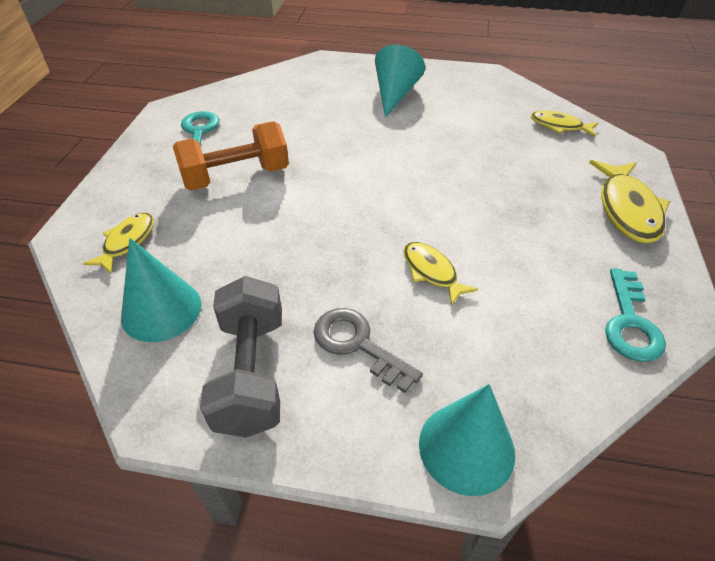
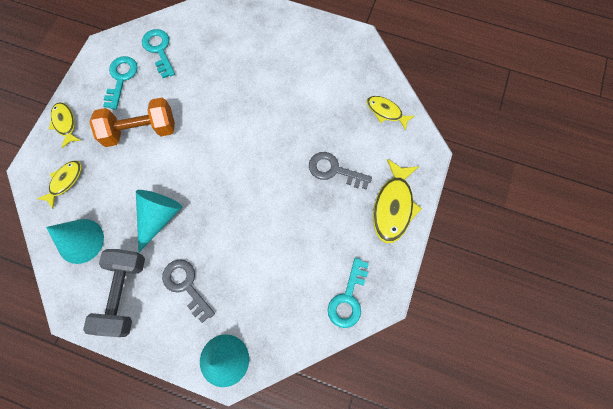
camera: 10 degrees right, 25 degrees up
turquoise cone [375,44,425,118] -> turquoise cone moved to [136,190,182,252]
yellow fish [403,242,478,306] -> yellow fish moved to [49,102,81,148]
none -> turquoise key [142,29,175,78]
none -> grey key [309,152,372,190]

